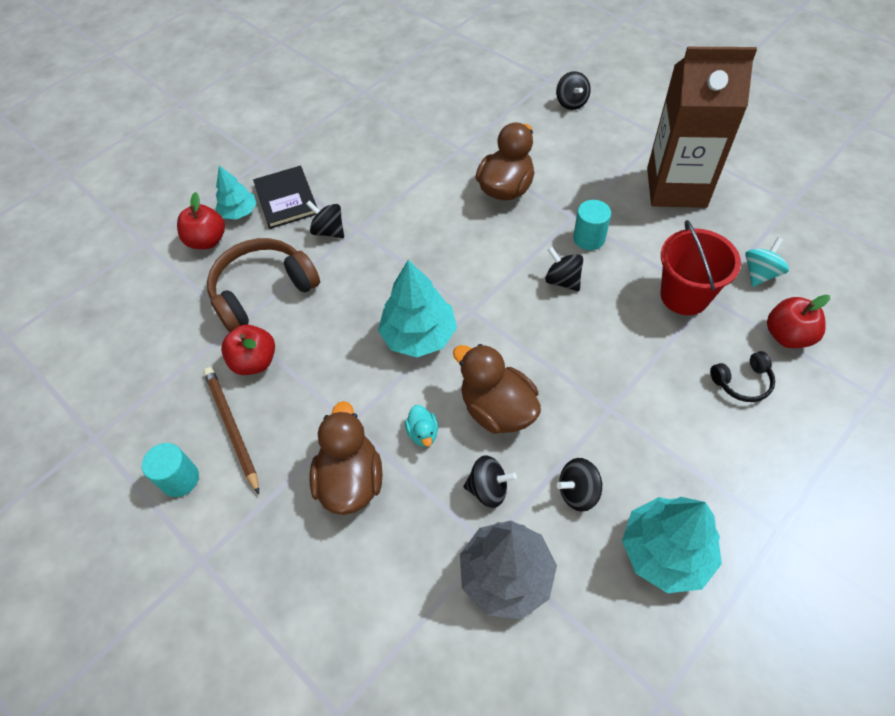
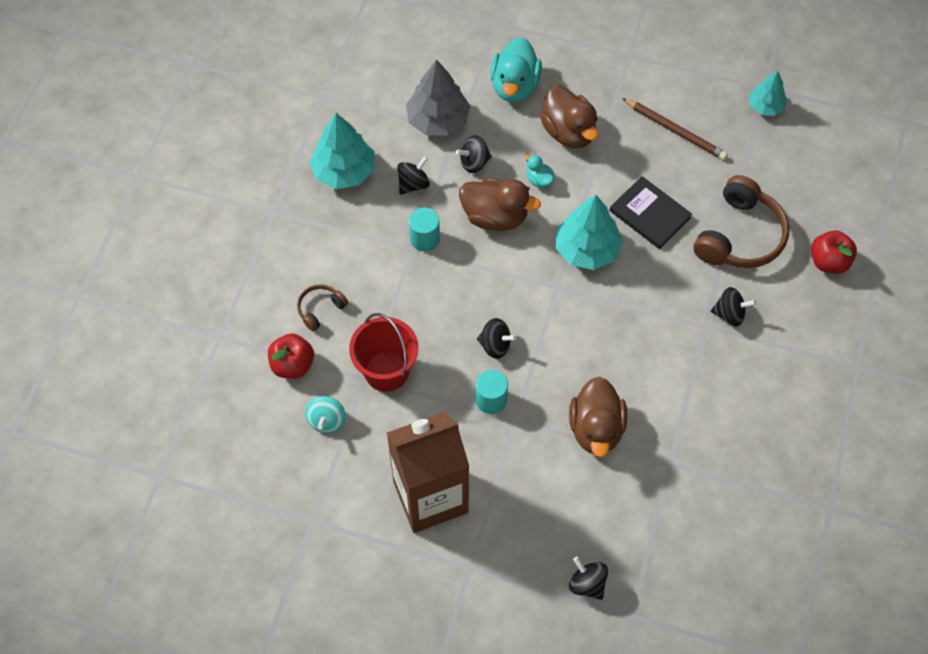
camera: 150 degrees right, 5 degrees up
turquoise cylinder [142,443,199,497] -> turquoise cylinder moved to [409,208,440,252]
turquoise tree [216,166,256,219] -> turquoise tree moved to [748,70,787,116]
red apple [221,325,275,375] -> none
black book [253,166,317,229] -> black book moved to [609,176,692,249]
black headphones [710,351,775,402] -> brown headphones [297,284,348,331]
none -> turquoise duck [490,37,542,102]

